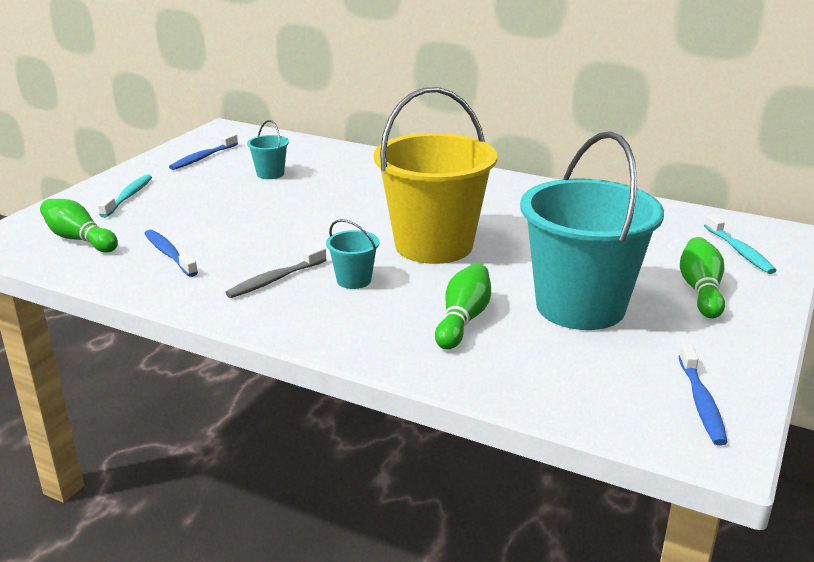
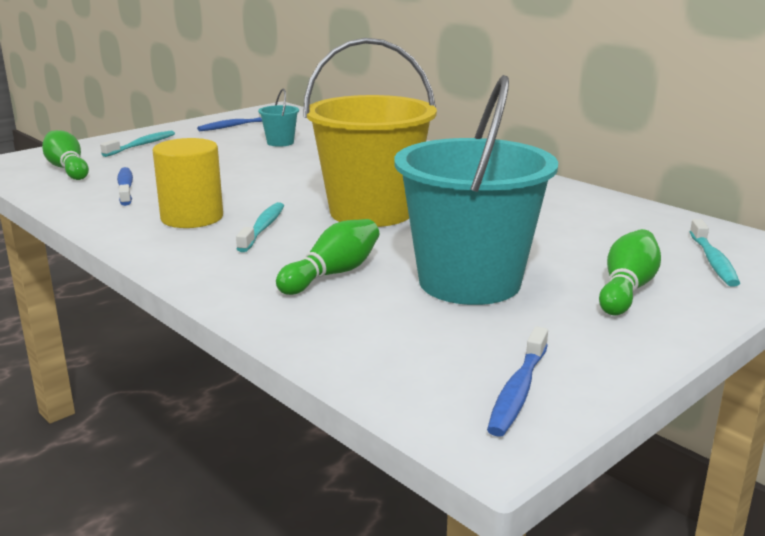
camera: 20 degrees right, 5 degrees down
grey toothbrush [225,246,327,298] -> yellow cylinder [152,138,223,228]
turquoise bucket [326,219,379,289] -> turquoise toothbrush [236,202,284,252]

